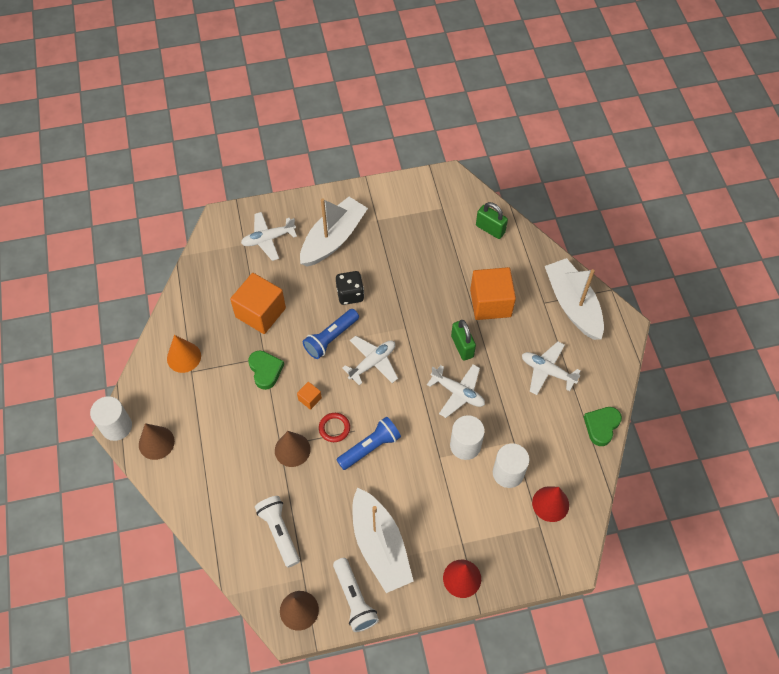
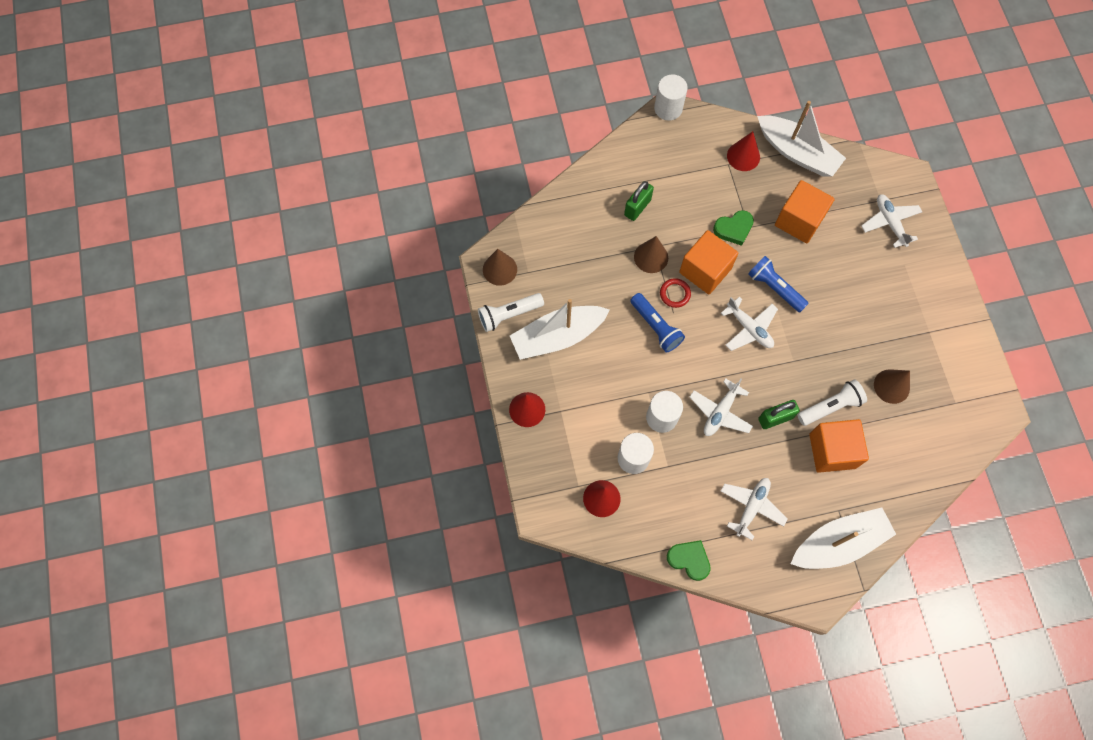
camera: 90 degrees right, 10 degrees up
brown cone [139,423,175,460] -> brown cone moved to [874,369,910,404]
orange cone [167,335,201,373] -> red cone [727,131,760,171]
white flashlight [255,496,300,568] -> white flashlight moved to [798,379,867,426]
orange cube [297,382,322,410] -> orange cube [679,230,739,294], size x2.28
white boat [300,197,368,267] -> white boat moved to [757,101,846,176]
black dice [336,271,364,305] -> none
green padlock [476,202,508,239] -> green padlock moved to [624,181,654,221]

